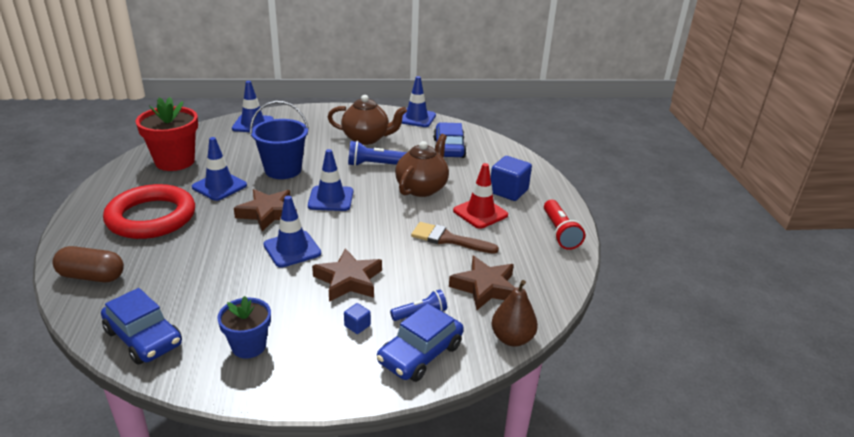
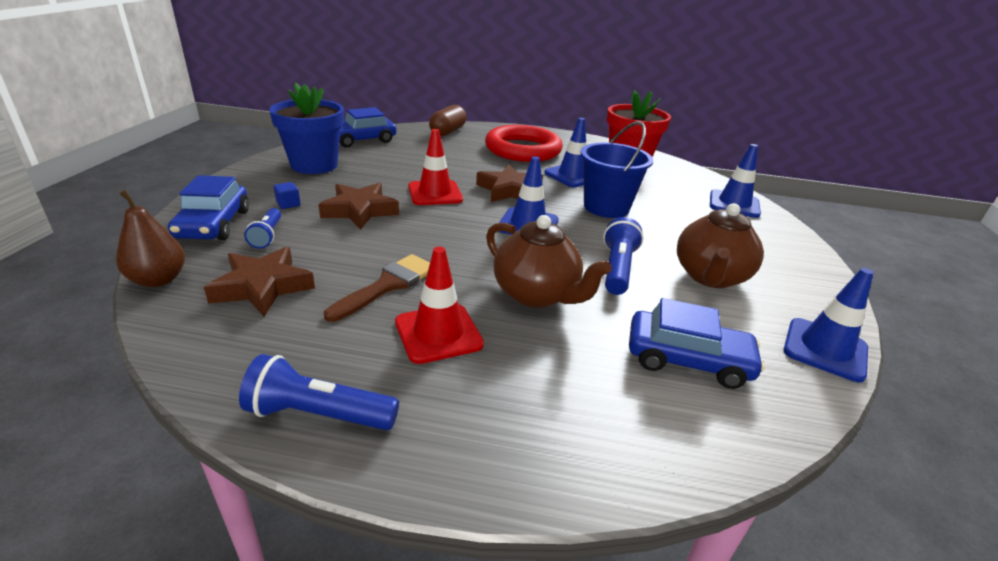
camera: 105 degrees right, 0 degrees up
blue flower pot [217,296,271,359] -> blue flower pot [269,83,344,174], size x1.64
blue traffic cone [263,196,321,268] -> red traffic cone [408,129,463,205]
blue car [377,303,464,382] -> blue car turned 150 degrees counterclockwise [168,175,249,240]
blue cube [491,156,532,201] -> none
red flashlight [544,200,585,250] -> blue flashlight [239,354,399,430]

